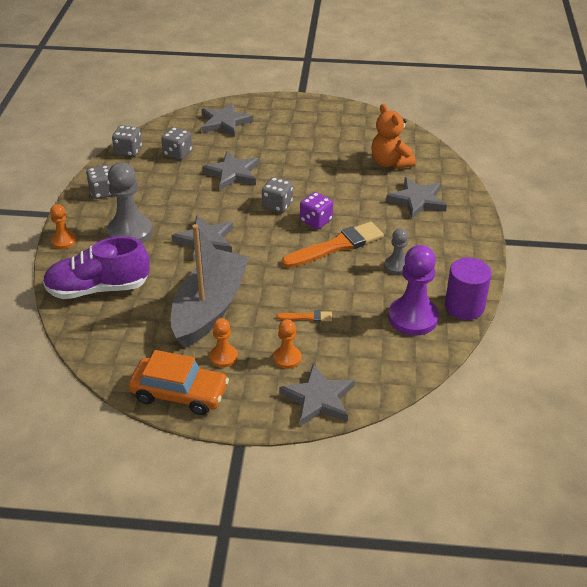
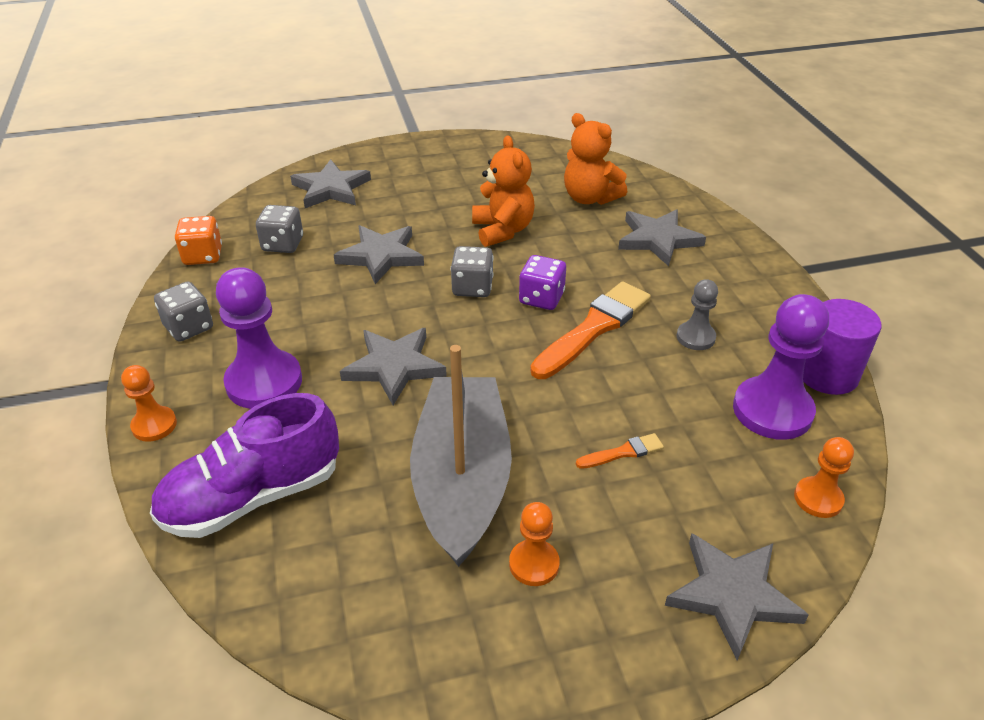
camera: 20 degrees left, 0 degrees up
grey pawn [107,162,153,243] -> purple pawn [216,267,302,409]
grey dice [112,125,142,157] -> orange dice [175,216,222,265]
orange car [128,350,229,415] -> none
orange pawn [273,319,301,369] -> orange pawn moved to [794,437,854,518]
none -> orange teddy bear [472,135,535,247]

